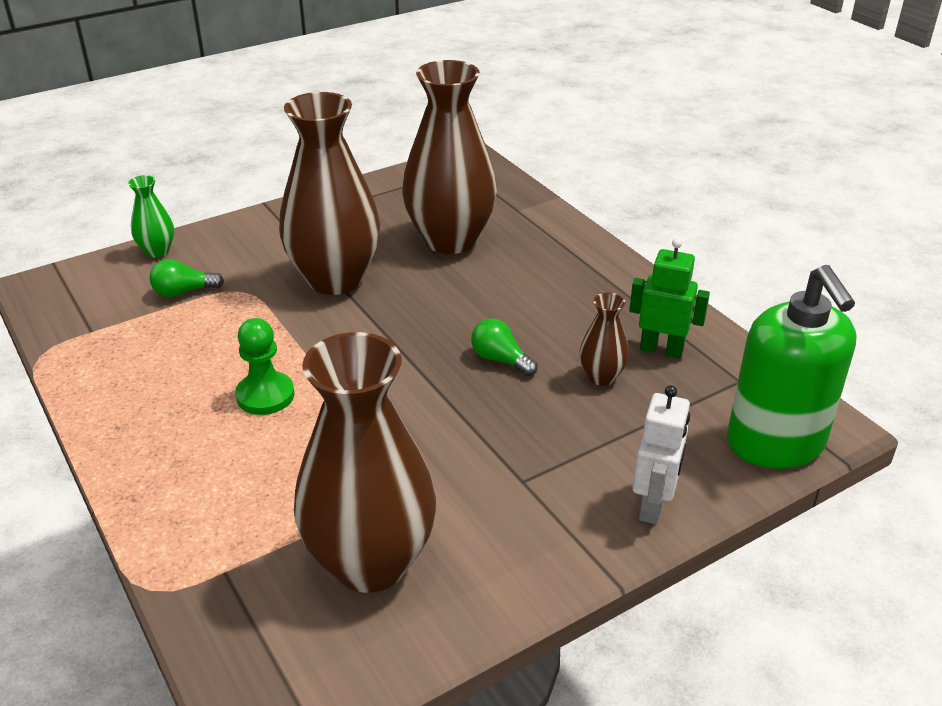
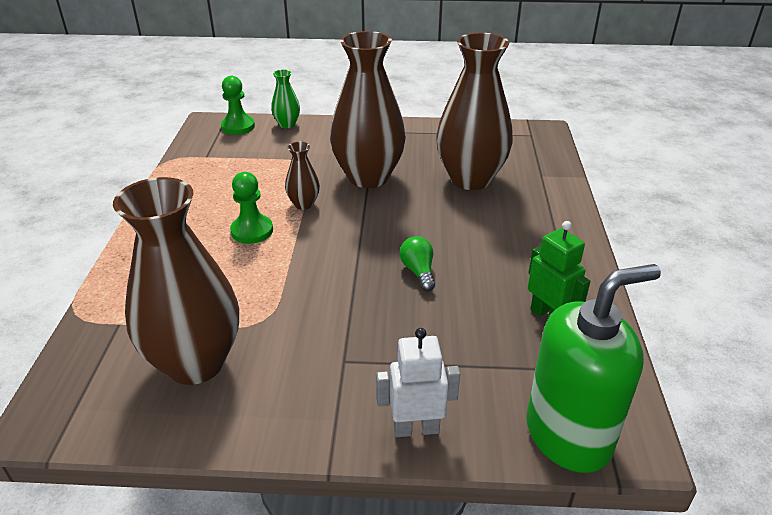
camera: 35 degrees right, 0 degrees up
green light bulb [149,259,224,297] -> none
brown vase [580,293,629,386] -> brown vase moved to [285,141,320,210]
white robot [633,385,690,524] -> white robot turned 150 degrees counterclockwise [376,328,460,437]
green soap dispenser [727,265,857,469] -> green soap dispenser turned 135 degrees counterclockwise [526,264,661,473]
none -> green pawn [221,76,255,135]

